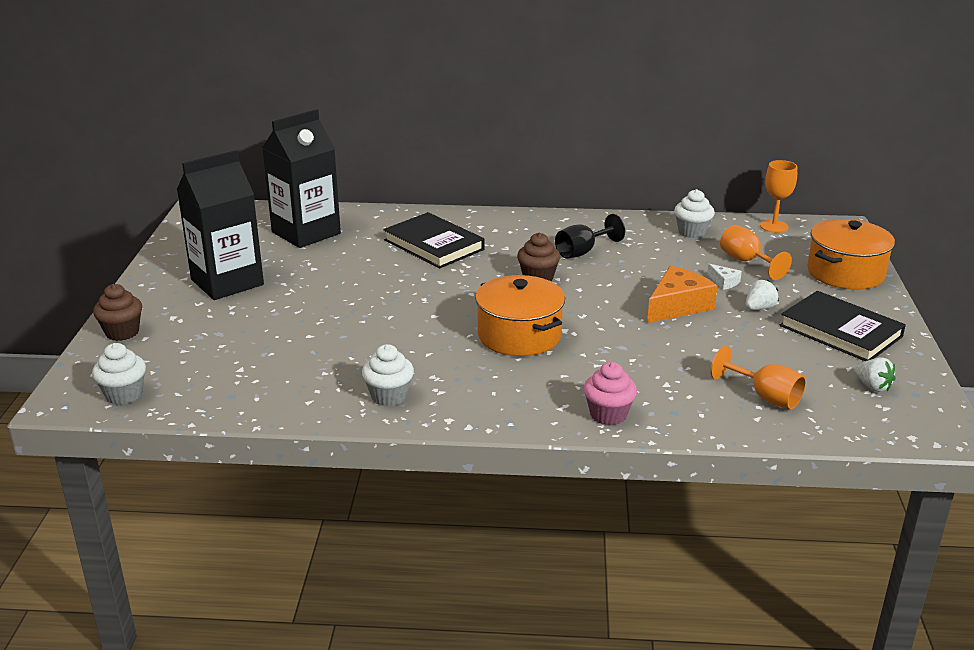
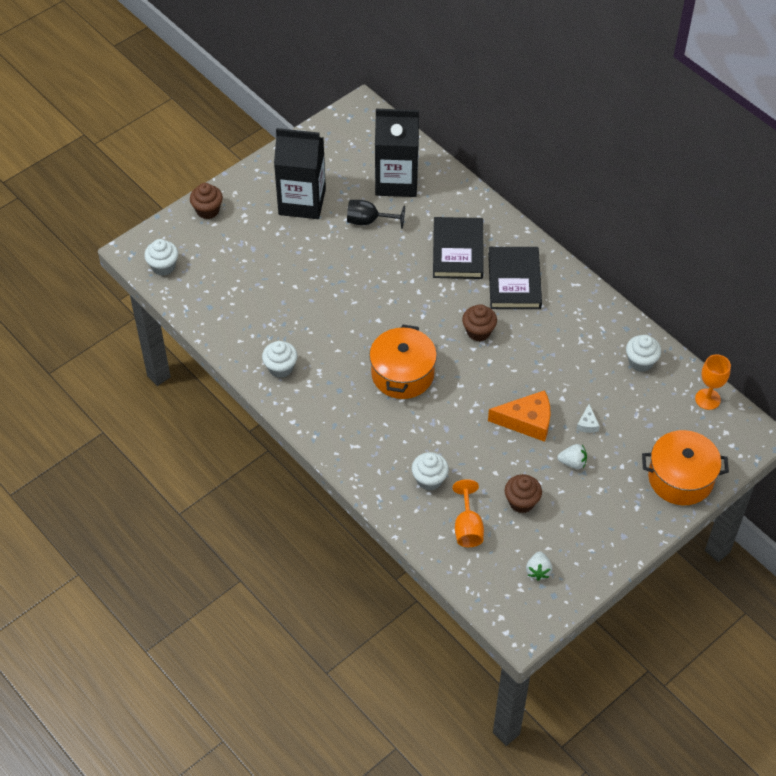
camera: 45 degrees right, 25 degrees up
black goblet [555,214,625,259] -> black goblet moved to [347,200,405,229]
pink cupcake [584,362,637,425] -> none
orange goblet [720,225,792,280] -> none
black book [780,291,906,361] -> black book moved to [488,247,542,309]
none -> white cupcake [412,452,449,491]
none -> brown cupcake [505,474,542,513]

